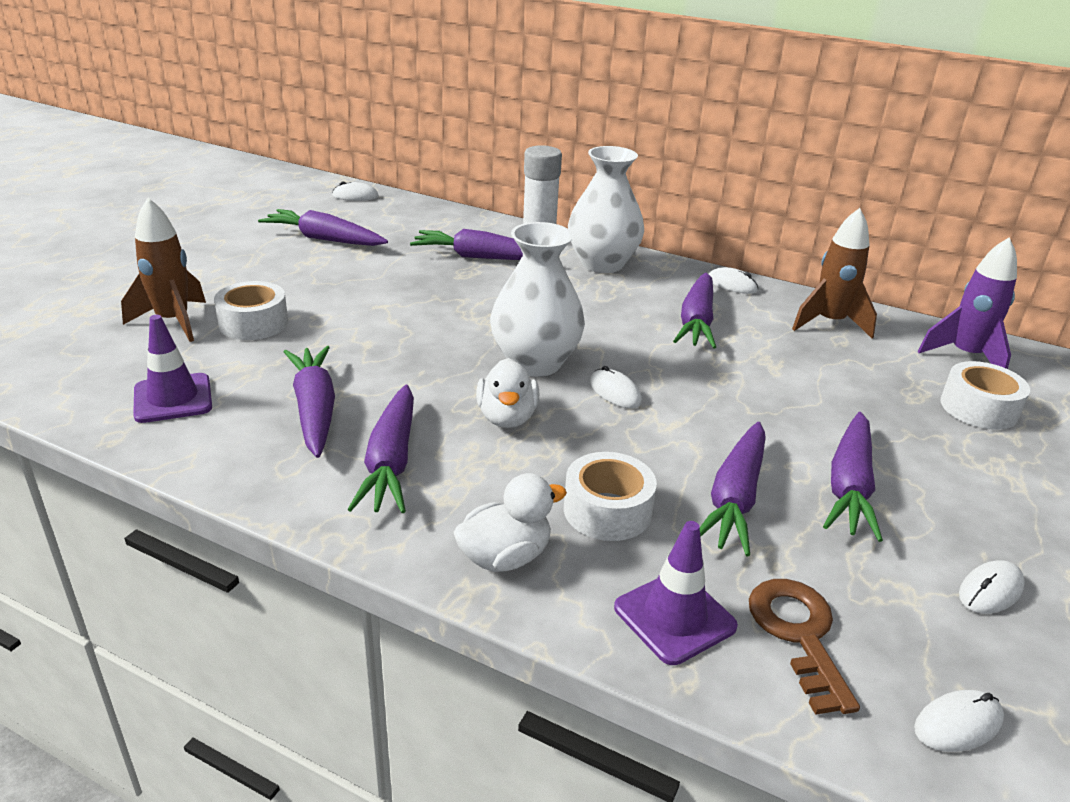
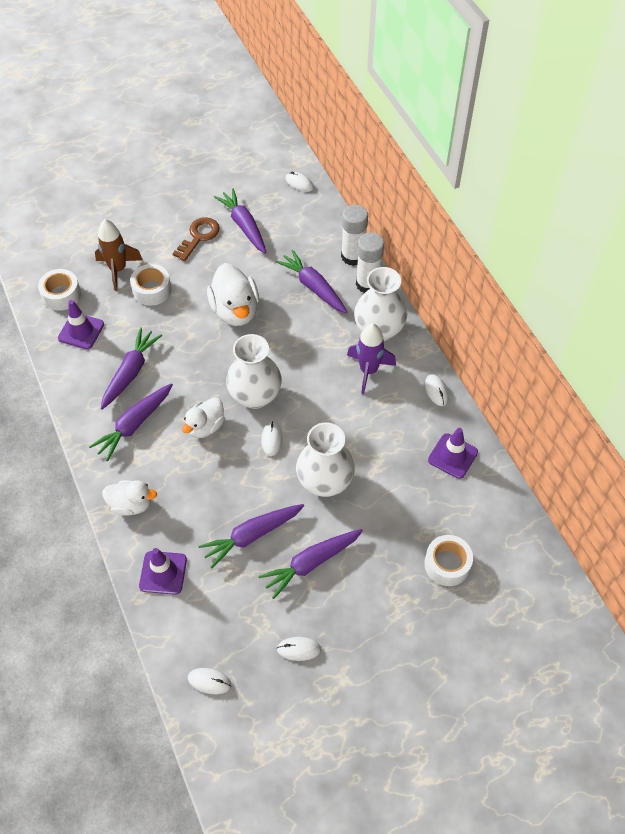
camera: 40 degrees right, 25 degrees up
white tape [564,452,657,541] -> white tape moved to [38,269,81,311]
purple carrot [673,272,716,349] -> none
brown key [749,579,860,715] -> brown key moved to [173,217,220,261]
brown rocket [792,208,877,339] -> purple traffic cone [428,428,478,479]
purple rocket [918,237,1017,369] -> purple rocket moved to [347,323,396,394]
none -> white duck [207,263,259,326]
none -> white vase [296,422,355,497]
none -> white glue stick [341,205,368,266]

